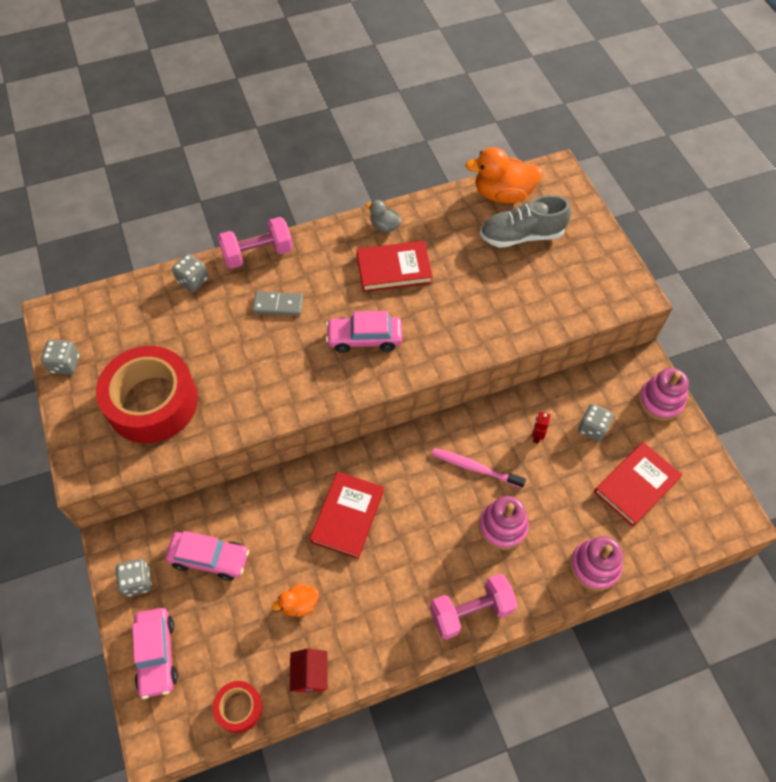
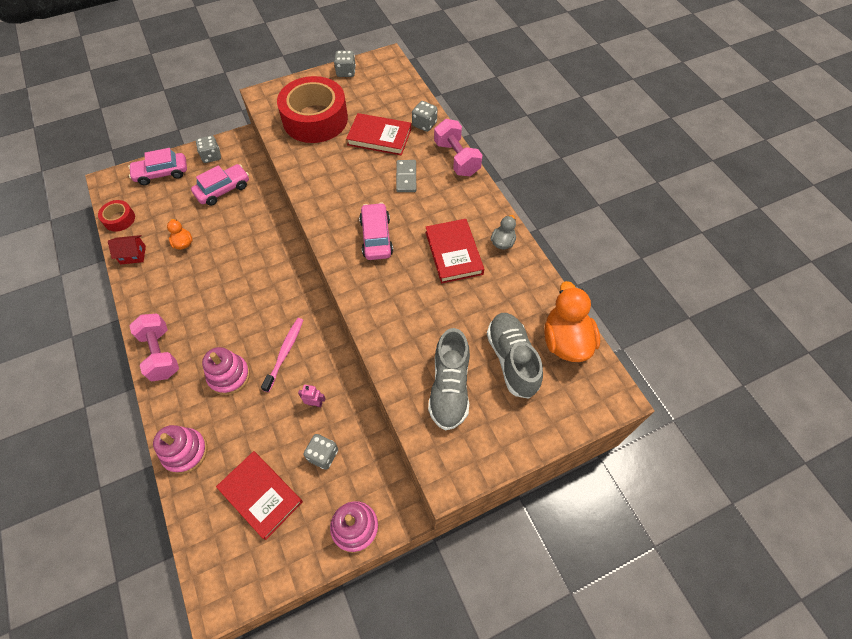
camera: 85 degrees right, 0 degrees up
pink car [165,531,249,581] -> pink car turned 135 degrees counterclockwise [191,164,249,206]
red book [310,472,384,559] -> red book moved to [346,113,411,155]
red robot [532,412,550,443] -> pink robot [298,385,326,407]
none -> grey shoe [428,328,470,431]

